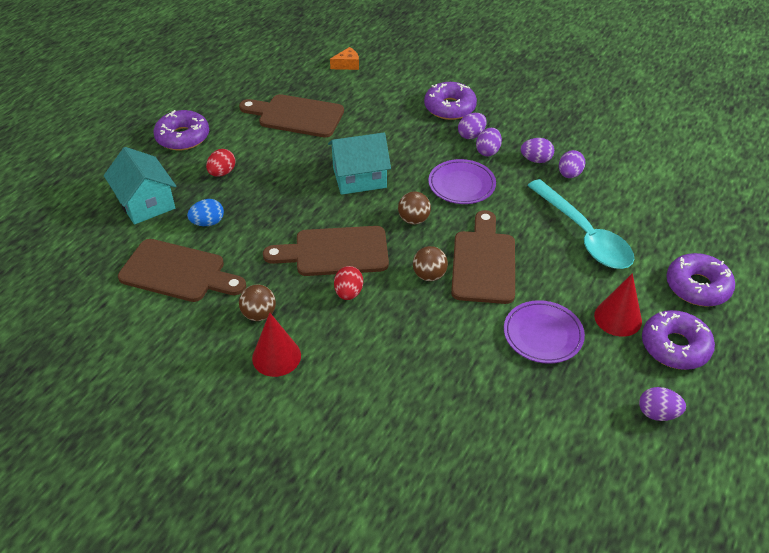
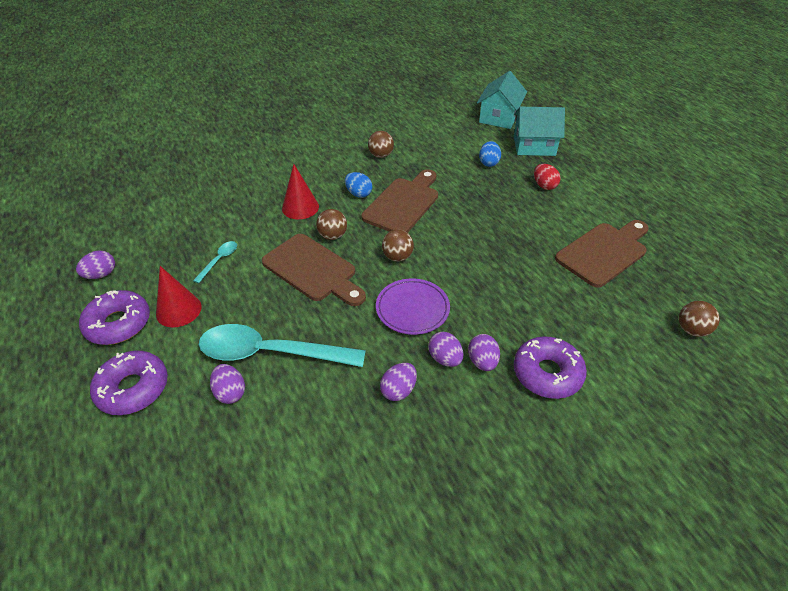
camera: 125 degrees right, 0 degrees up
brown cutting board [118,239,246,302] -> none
purple donut [153,110,209,150] -> none
red cone [252,313,301,377] -> red cone moved to [282,164,319,219]
turquoise house [328,132,391,195] -> turquoise house moved to [477,71,527,129]
orange cheese [330,47,359,70] -> brown ball [679,301,720,337]
red egg [334,266,363,300] -> blue egg [345,172,372,198]
purple plate [504,300,585,364] -> turquoise spoon [193,241,237,283]
purple egg [559,150,585,178] -> purple egg moved to [210,364,245,404]

